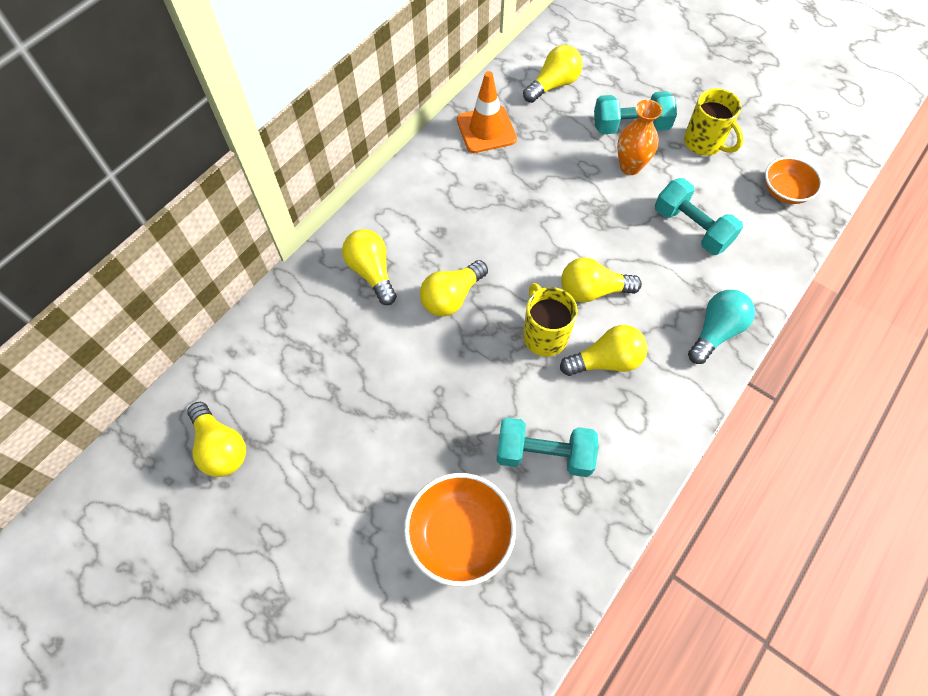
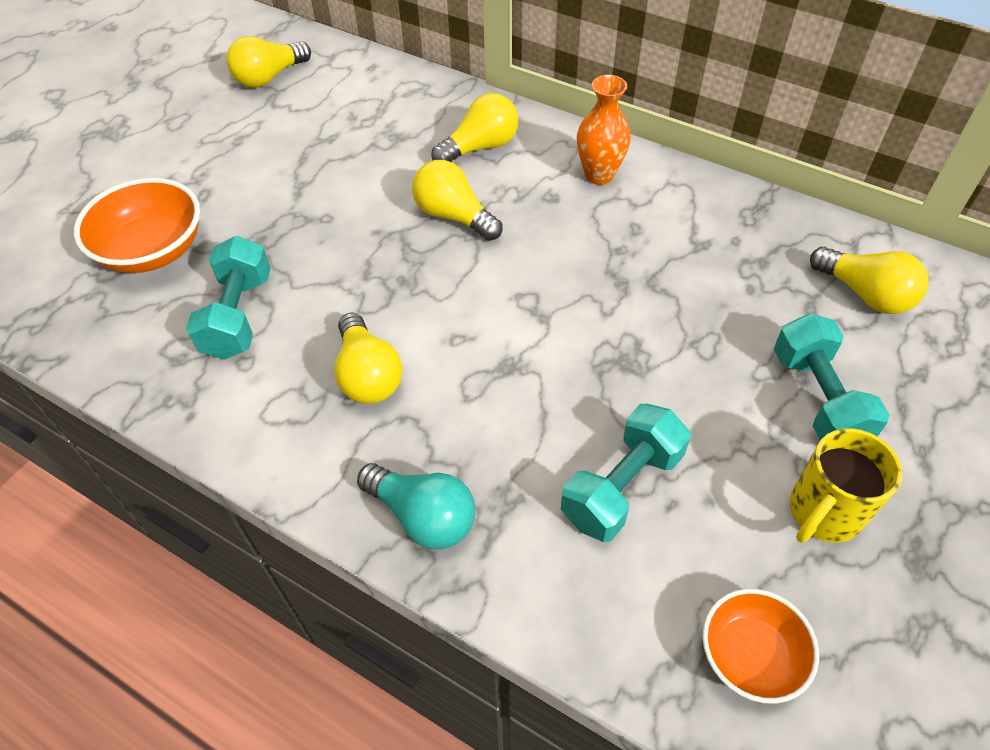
camera: 85 degrees right, 10 degrees down
orange traffic cone [457,71,517,153] -> none
yellow mug [523,283,578,356] -> none
yellow light bulb [561,258,642,303] -> none
orange vase [617,100,662,175] -> orange vase moved to [577,75,631,185]

